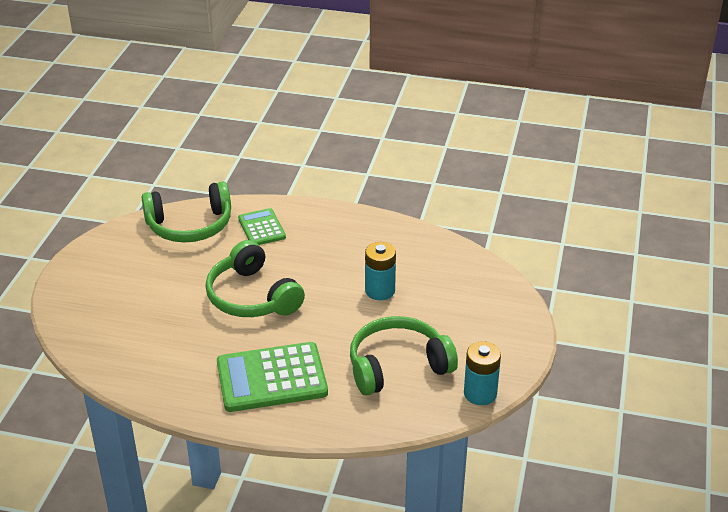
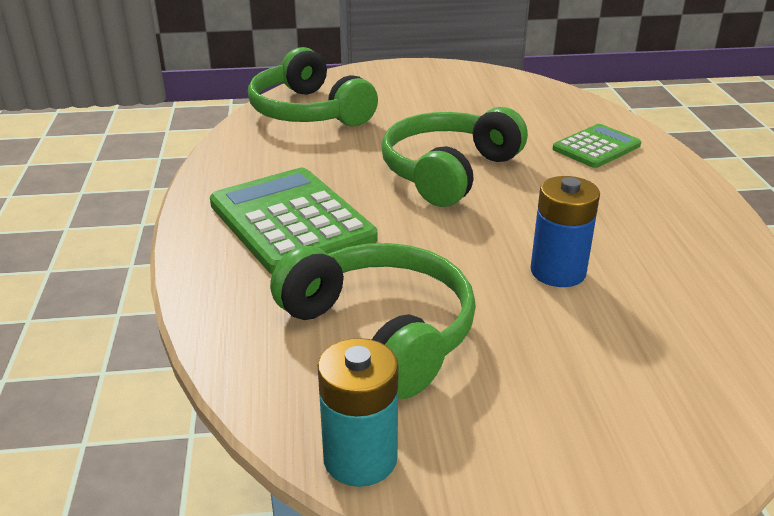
camera: 70 degrees right, 5 degrees down
green headphones [141,181,231,242] -> green headphones moved to [248,47,378,126]
turquoise battery [365,242,396,300] -> blue battery [530,176,600,287]

